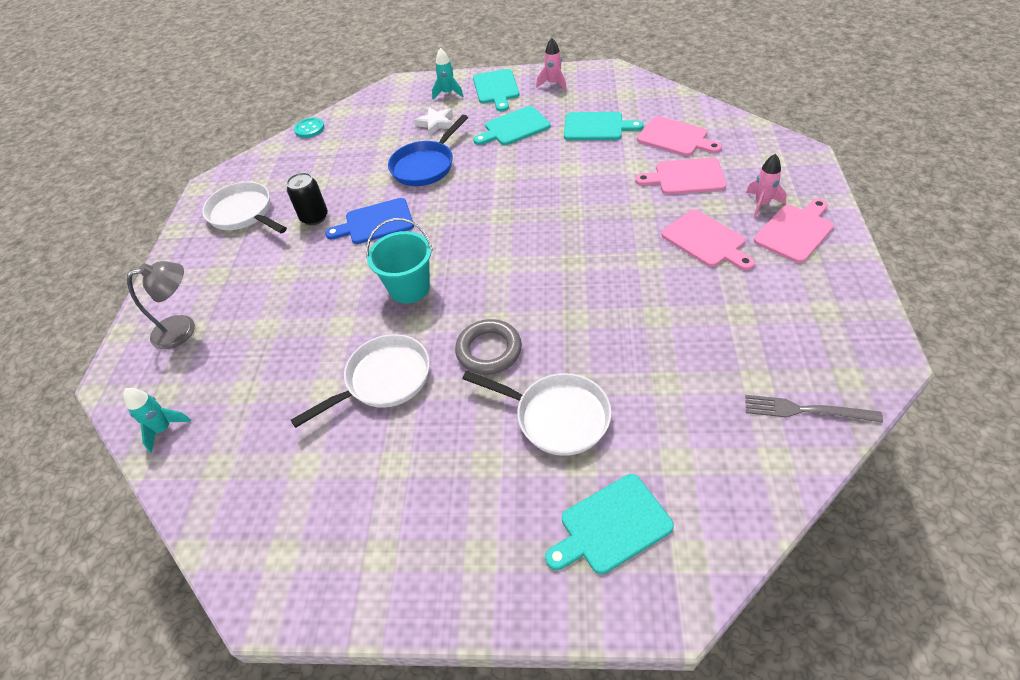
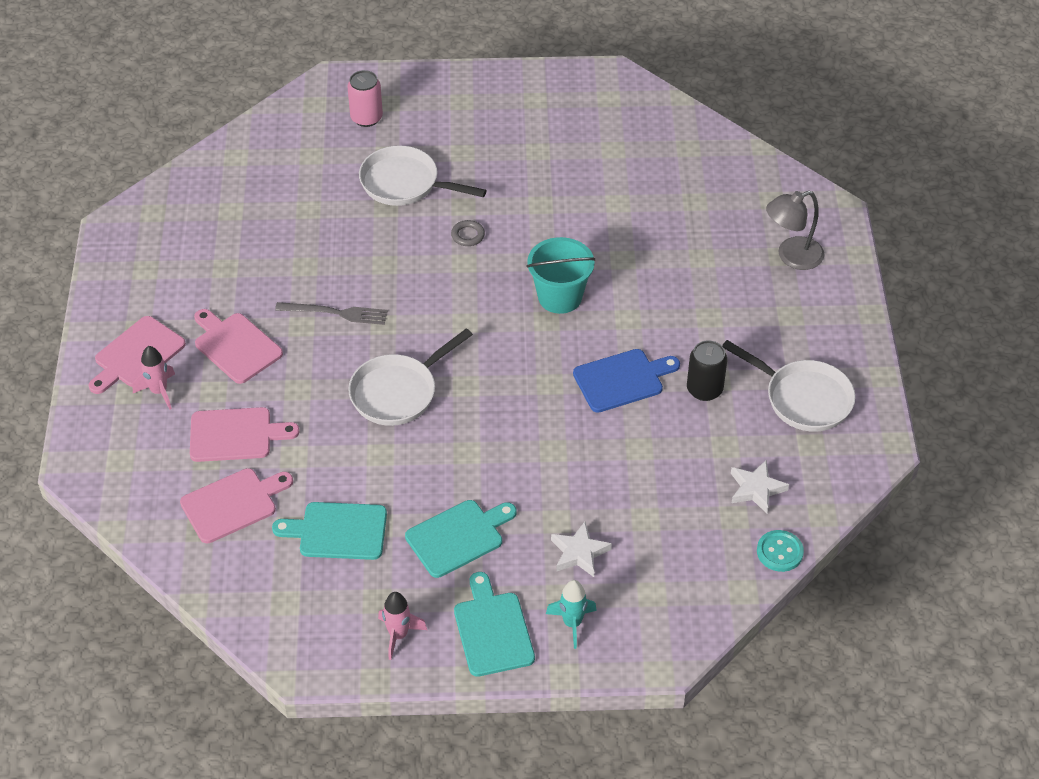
camera: 170 degrees right, 0 degrees up
turquoise rocket [123,388,191,453] -> none
white pan [291,334,430,428] -> white pan moved to [348,328,473,426]
blue pan [388,115,468,186] -> none
grey ring [455,319,522,375] -> grey ring [451,220,485,246], size x0.53
turquoise cutting board [545,474,674,574] -> pink can [347,70,383,127]
pink cutting board [637,116,722,156] -> pink cutting board turned 120 degrees clockwise [180,468,293,543]
grey fork [745,395,883,423] -> grey fork moved to [275,302,387,325]
none -> white star [731,460,789,513]

